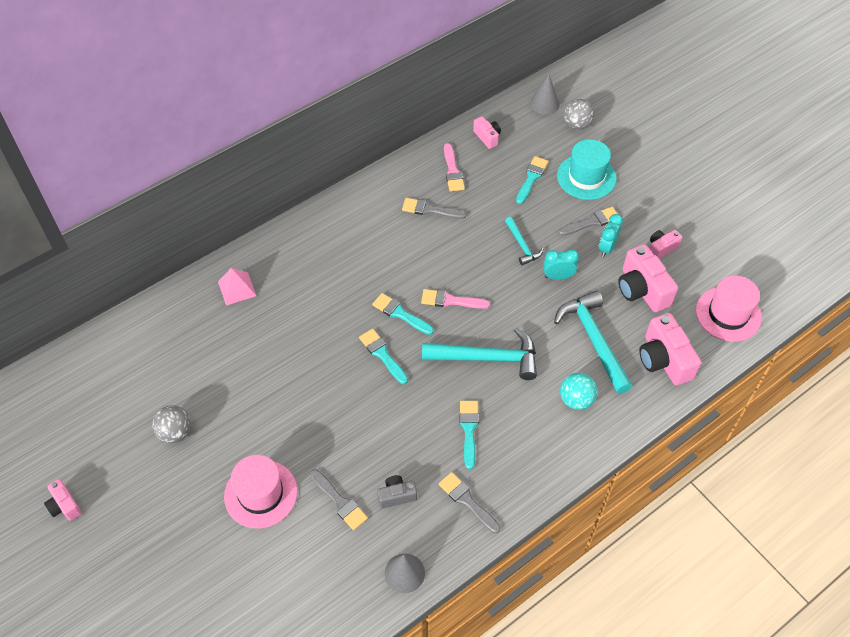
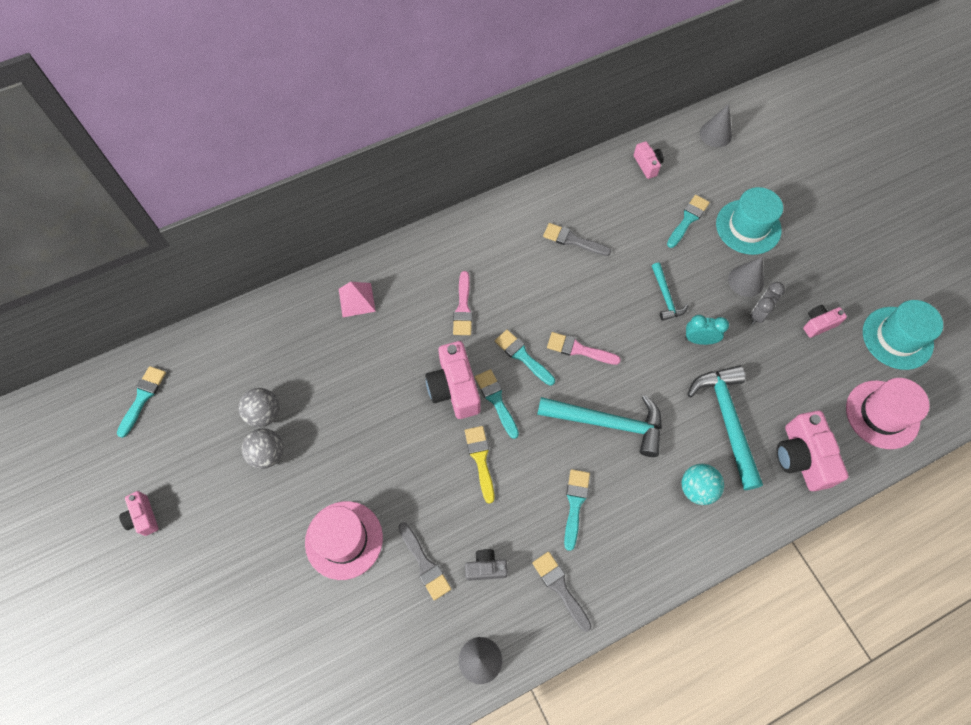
camera: 10 degrees right, 10 degrees up
pink brush [444,143,465,192] -> pink brush moved to [453,271,472,335]
grey brush [558,207,617,236] -> grey cone [728,256,764,297]
grey ball [564,99,594,130] -> grey ball moved to [238,388,280,427]
turquoise clock [599,214,623,257] -> grey clock [750,282,785,325]
pink camera [618,244,678,312] -> pink camera moved to [425,341,481,419]
none -> turquoise brush [117,366,166,438]
none -> yellow brush [465,426,494,504]
none -> turquoise hat [863,300,943,370]

